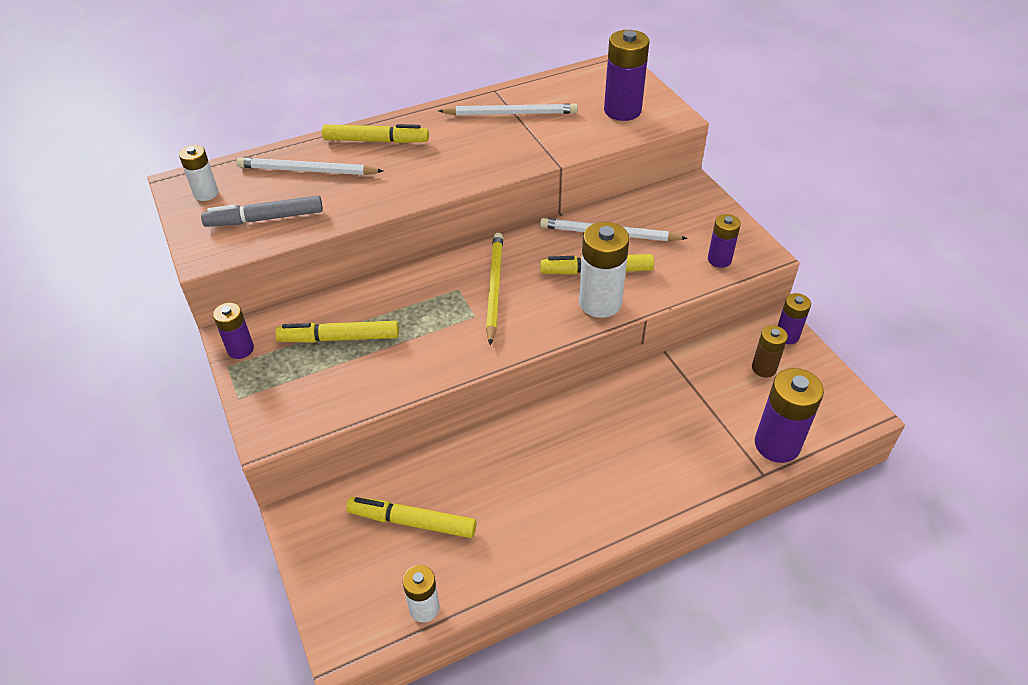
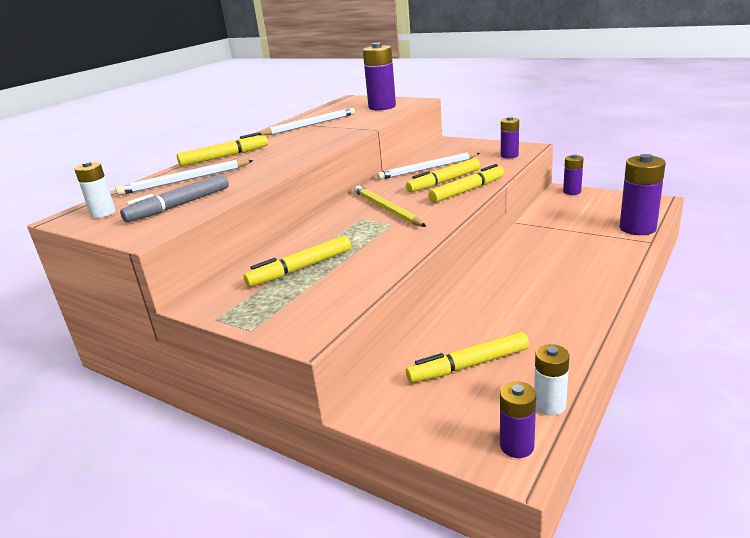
camera: 30 degrees left, 20 degrees down
purple battery [213,303,254,359] -> purple battery moved to [500,381,536,458]
white battery [579,222,629,318] -> yellow marker [429,164,505,203]
brown battery [752,325,788,377] -> none

